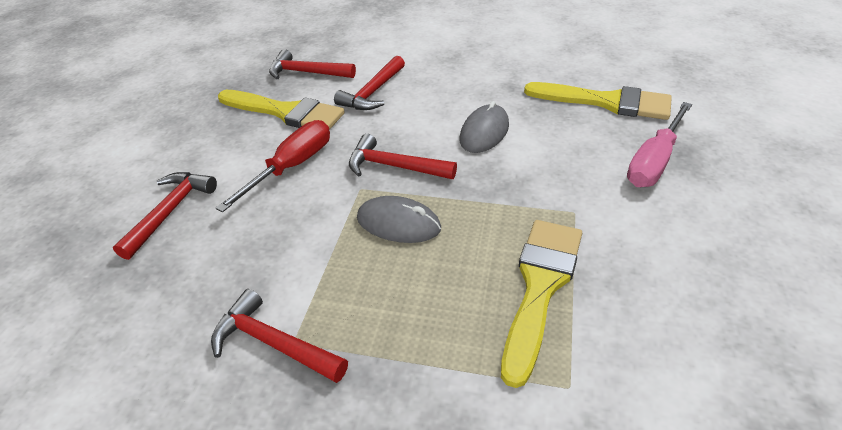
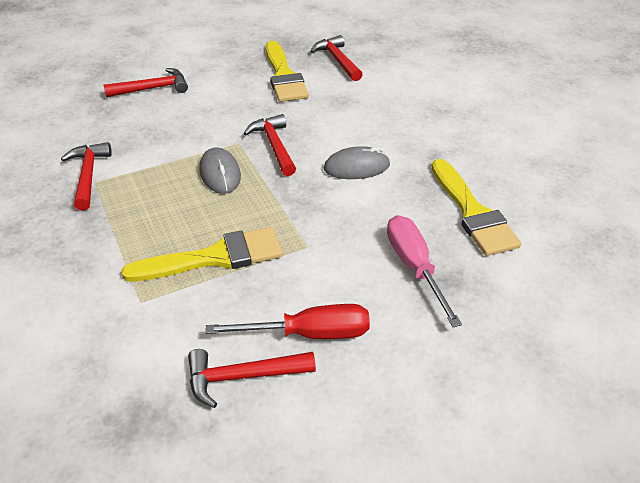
camera: 50 degrees right, 0 degrees up
red screwdriver [216,120,330,212] -> red screwdriver moved to [205,304,370,339]
red hammer [334,55,405,110] -> red hammer moved to [188,349,316,408]
pink screwdriver [627,102,692,187] -> pink screwdriver turned 75 degrees clockwise [387,215,462,327]

